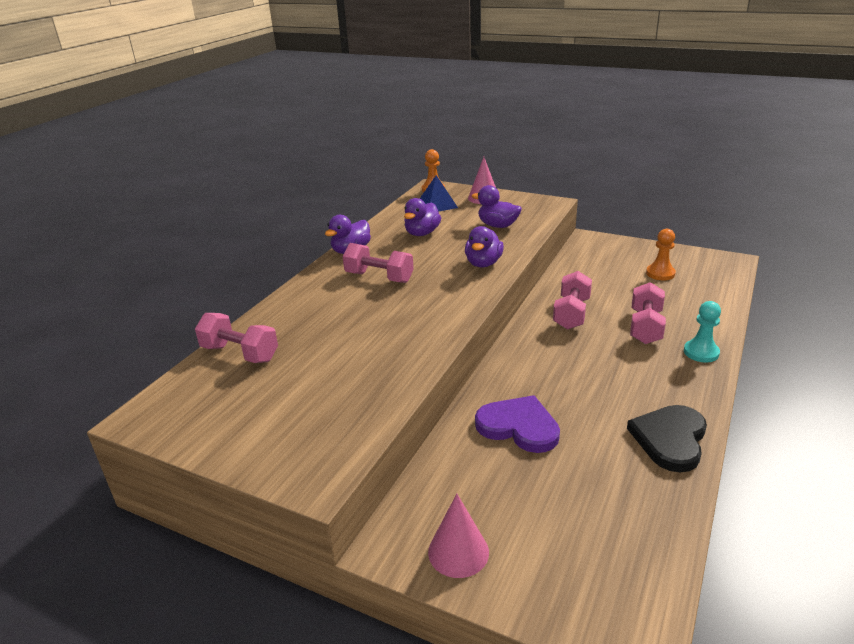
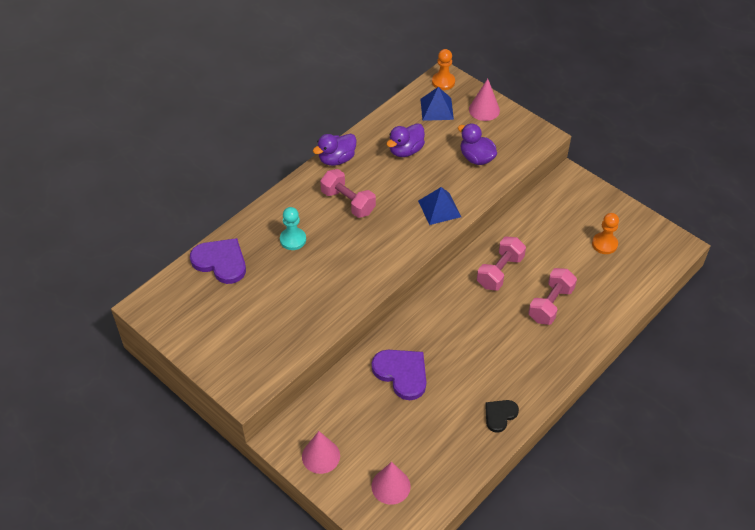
camera: 15 degrees right, 20 degrees up
pink dumbbell [195,313,278,363] -> purple heart [190,238,246,284]
purple duck [465,226,504,267] -> blue pyramid [418,187,461,225]
black heart [627,405,707,472] -> black heart [485,400,519,433], size x0.60
turquoise pawn [684,301,721,363] -> turquoise pawn moved to [280,207,306,250]
none -> pink cone [371,462,411,505]

